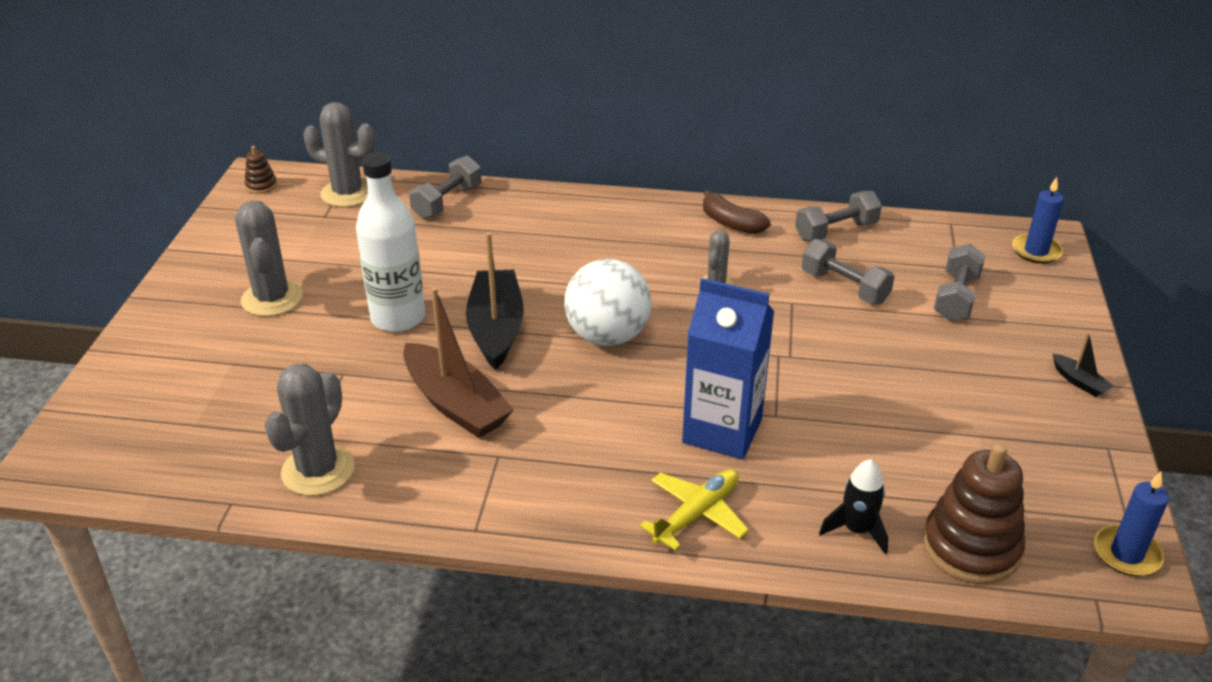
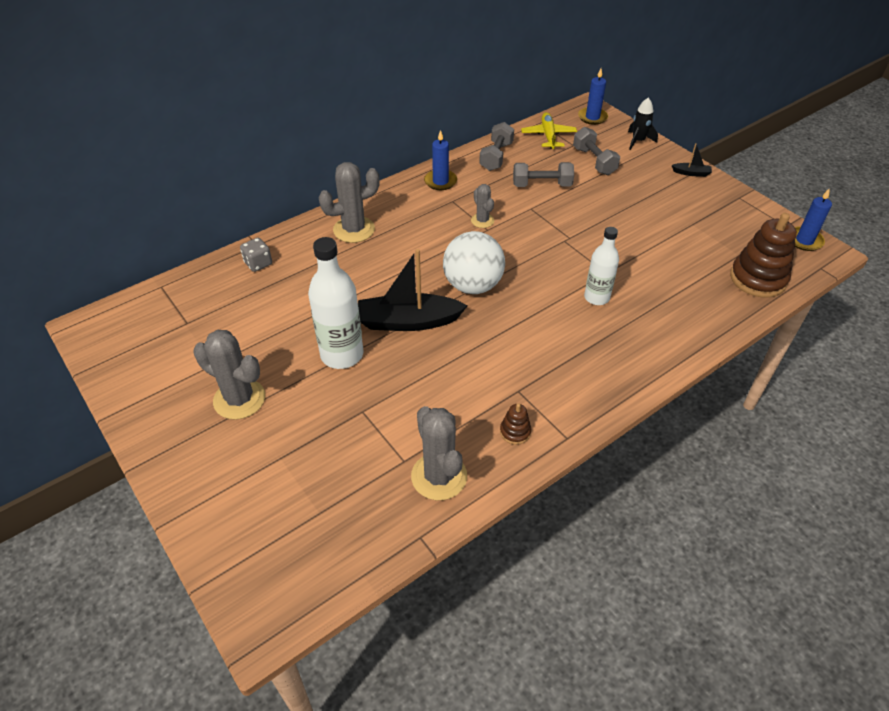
camera: 45 degrees left, 10 degrees up
brown stacking toy [245,146,277,194] -> brown stacking toy moved to [500,403,531,445]
grey cactus [303,102,376,207] -> grey cactus moved to [319,162,380,243]
brown boat [403,287,514,438] -> none
grey dumbbell [409,156,482,219] -> grey dice [240,238,272,272]
black boat [466,232,524,370] -> black boat turned 45 degrees counterclockwise [358,249,467,331]
yellow plane [640,469,749,551] -> yellow plane moved to [521,112,577,149]
blue carton [682,278,775,460] -> white bottle [584,227,619,305]
brown banana [703,190,770,234] -> blue candle [424,130,457,190]
black rocket [819,459,888,554] -> black rocket moved to [628,98,658,150]

